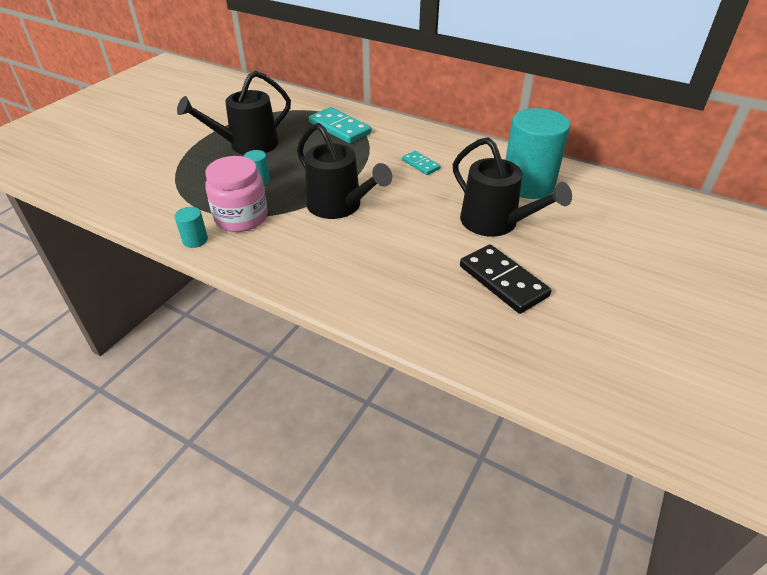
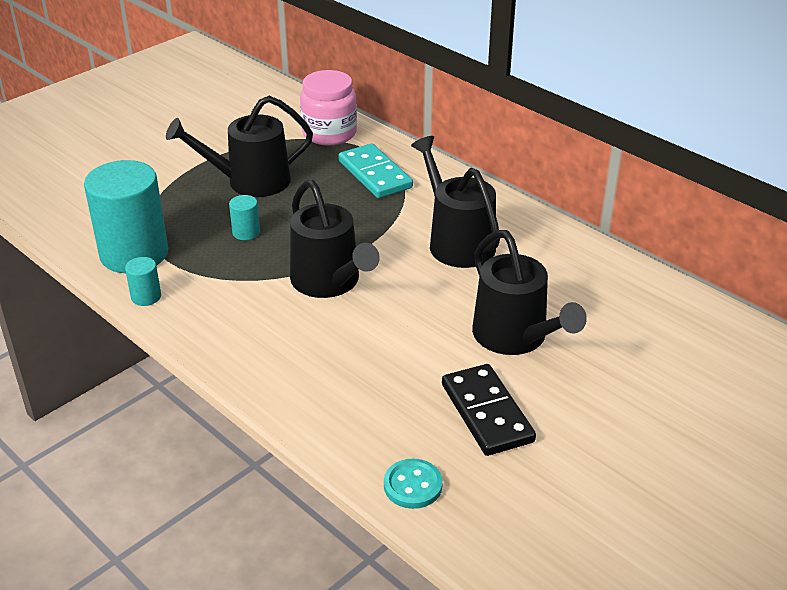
camera: 15 degrees right, 5 degrees down
pink jar [205,156,268,232] -> pink jar moved to [300,70,357,145]
turquoise domino [402,151,440,175] -> black watering can [411,136,500,268]
turquoise cylinder [505,108,570,199] -> turquoise cylinder moved to [84,160,168,273]
none -> turquoise button [384,459,443,509]

